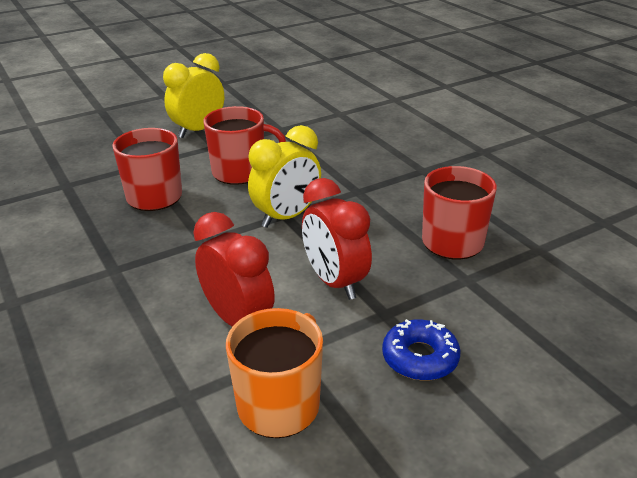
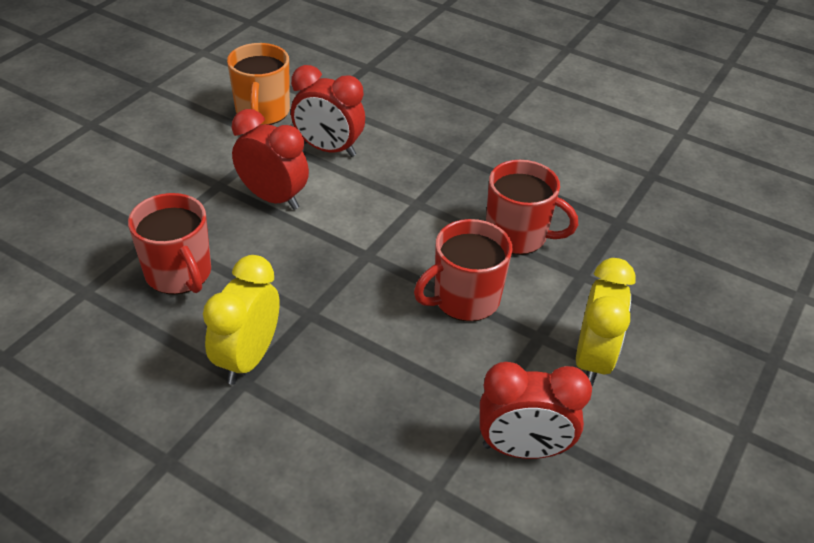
camera: 150 degrees right, 10 degrees up
yellow clock [248,125,321,228] -> yellow clock moved to [203,255,280,385]
blue donut [382,319,461,381] -> none
none -> red clock [480,362,592,459]

